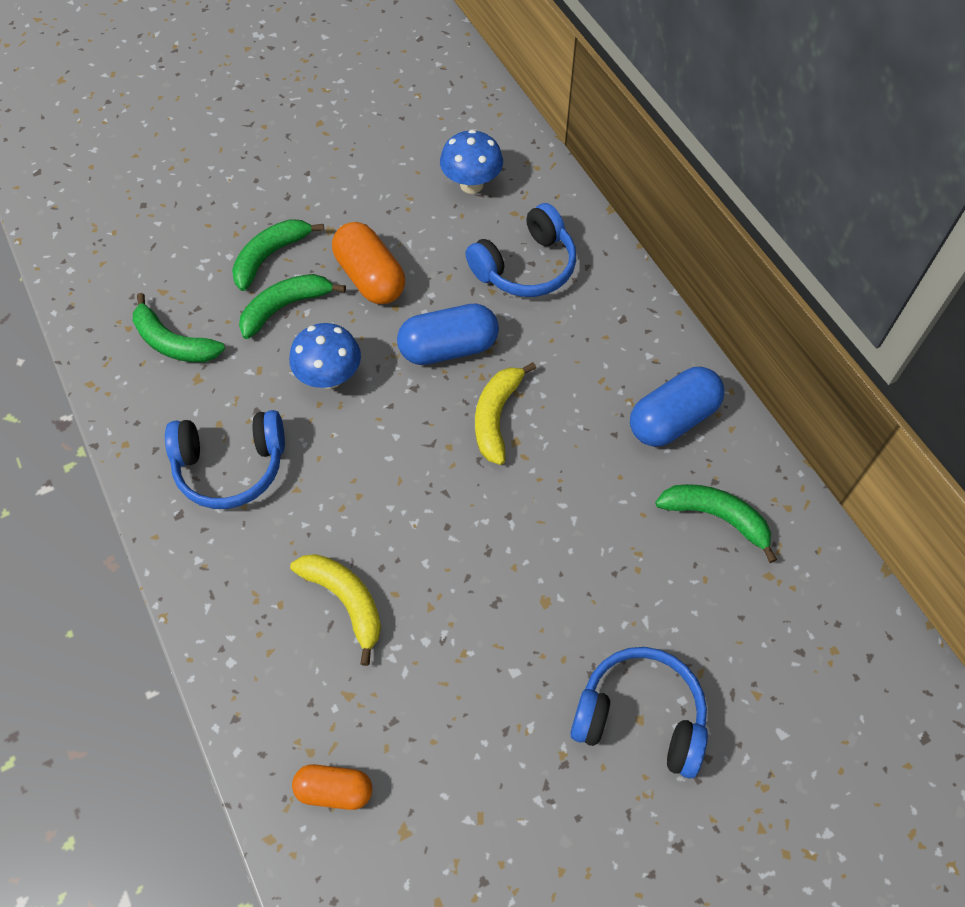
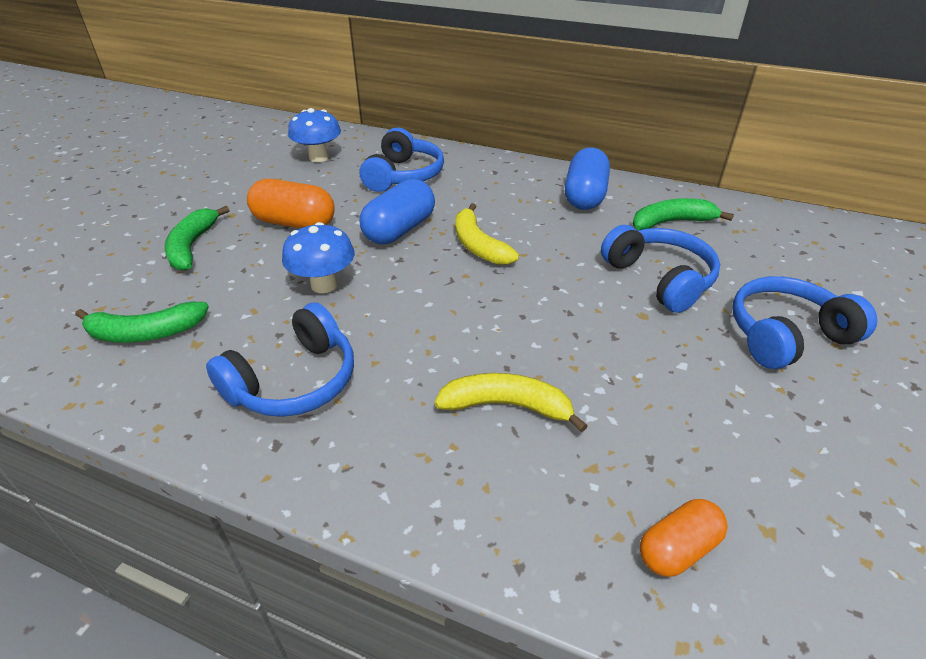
camera: 40 degrees left, 20 degrees down
green banana [239,274,346,339] -> none
none -> blue headphones [601,225,720,313]

